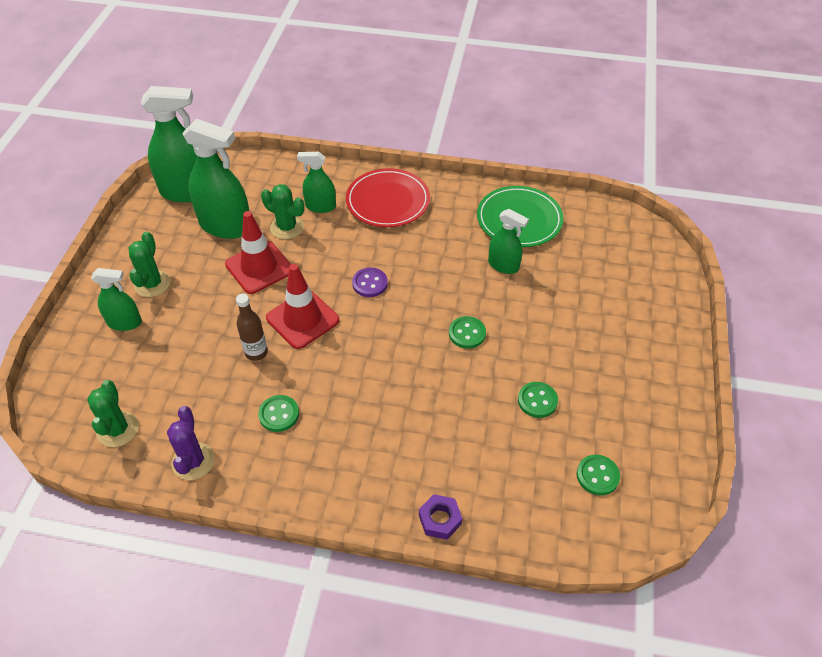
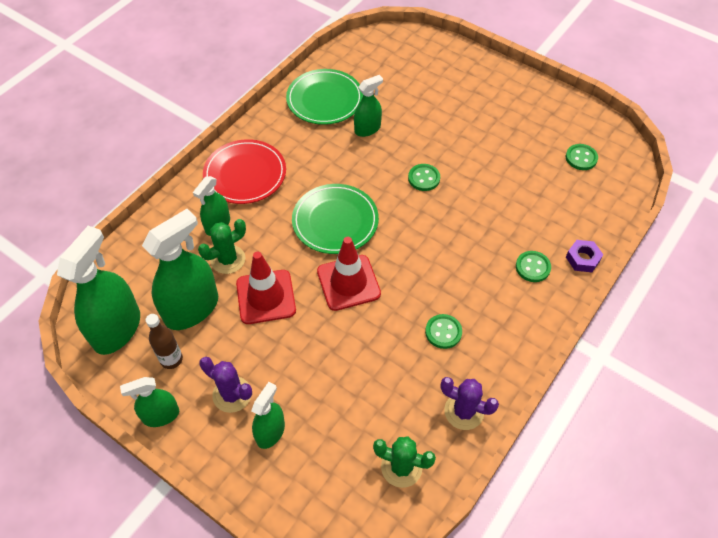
camera: 65 degrees left, 5 degrees up
green cactus [129,232,170,297] -> purple cactus [199,357,252,413]
brown bottle [236,294,268,361] -> brown bottle moved to [146,314,183,369]
purple button [352,268,388,297] -> green plate [292,184,379,254]
green button [518,382,558,418] -> green button moved to [516,251,551,282]
none -> green spray bottle [120,377,179,427]

